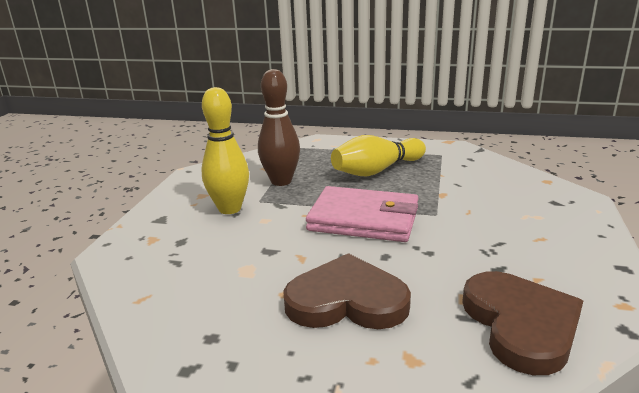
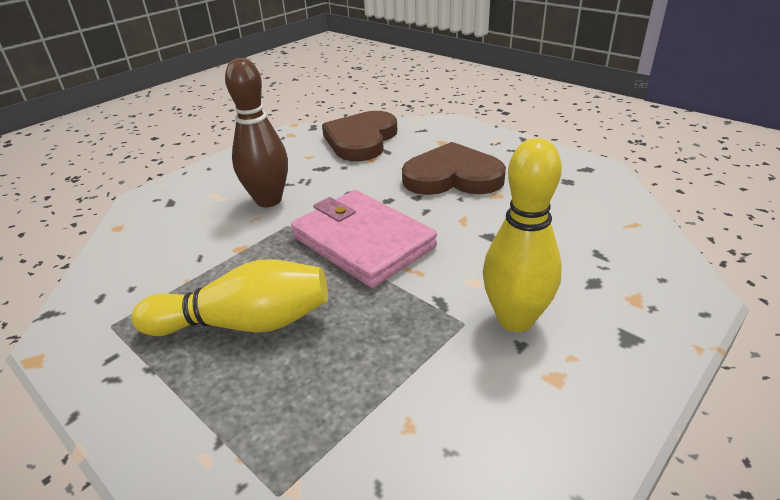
camera: 150 degrees left, 10 degrees up
brown bowling pin [258,69,300,186] -> brown bowling pin moved to [225,58,288,207]
brown heart [283,253,411,329] -> brown heart turned 150 degrees clockwise [402,142,506,195]

